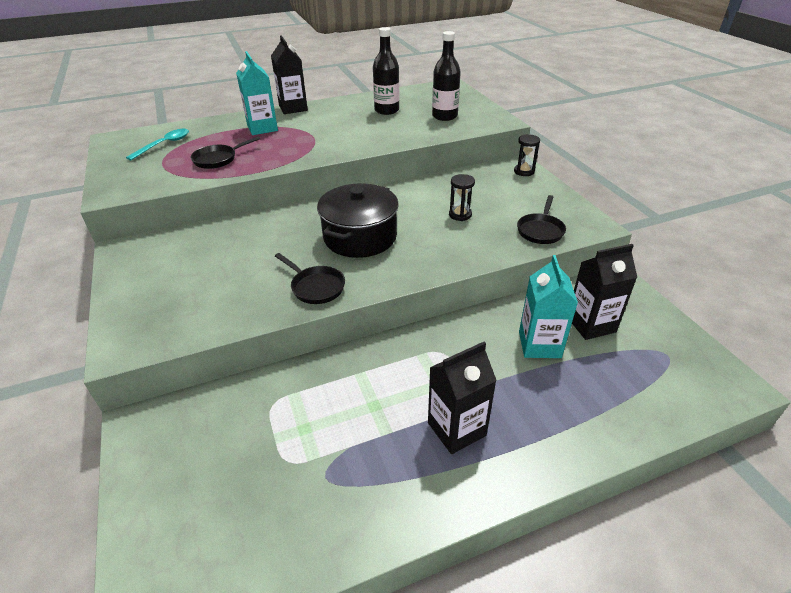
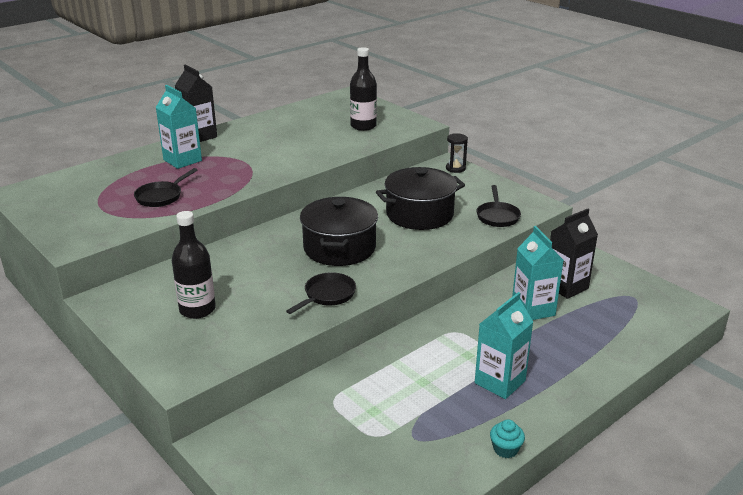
camera: 20 degrees left, 10 degrees down
turquoise spoon [126,129,189,160] -> none
black pan [275,253,345,304] -> black pan turned 75 degrees counterclockwise [286,272,356,314]
black bottle [373,27,399,115] -> black bottle moved to [172,211,216,319]
black carton [428,342,497,454] -> turquoise carton [475,292,533,399]
black hourglass [449,174,475,221] -> black pot [376,167,465,230]
none -> turquoise cupcake [490,419,525,458]

